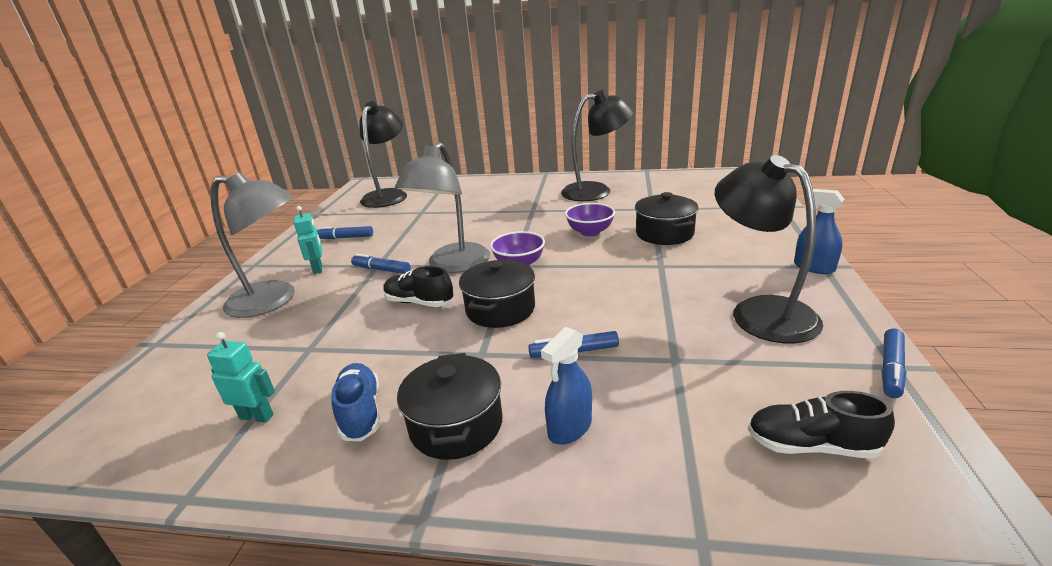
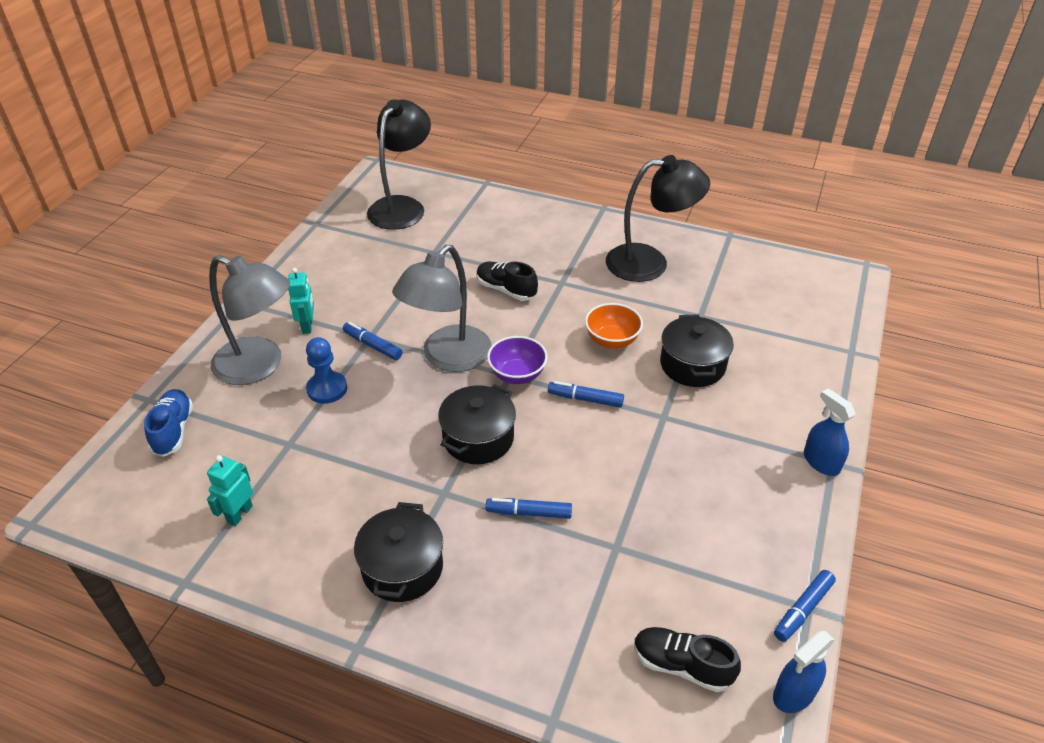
camera: 10 degrees right, 15 degrees up
turquoise robot [207,332,275,423] -> turquoise robot turned 90 degrees counterclockwise [207,455,253,526]
blue marker [317,226,373,239] -> blue marker moved to [548,381,624,407]
blue shoe [331,363,380,441] -> blue shoe moved to [144,389,193,457]
black shoe [383,266,453,307] -> black shoe moved to [477,262,538,301]
blue spray bottle [541,327,592,445] -> blue spray bottle moved to [773,631,835,713]
purple bowl [565,203,615,237] -> orange bowl [585,303,643,349]
black lamp [715,155,823,343] -> none
none -> blue pawn [306,337,347,404]

